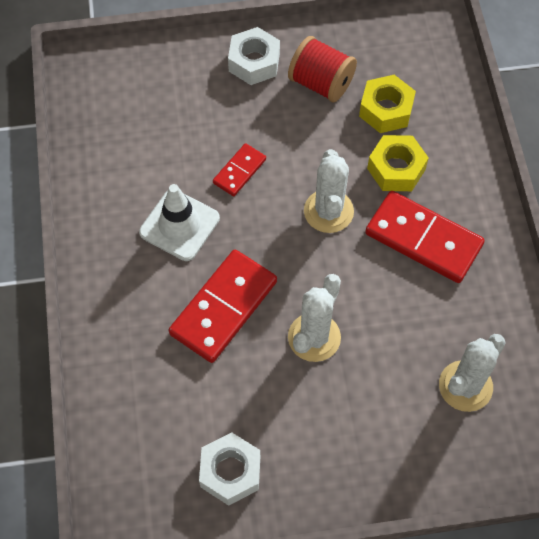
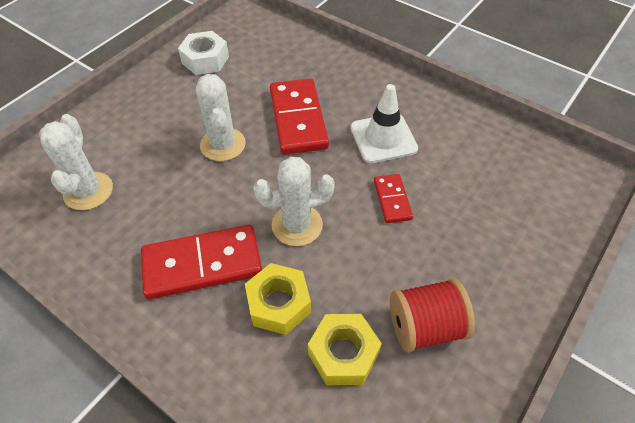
camera: 135 degrees right, 10 degrees down
white nut [228,27,280,85] -> none
white cactus [304,149,354,233] -> white cactus turned 60 degrees counterclockwise [253,157,335,246]

